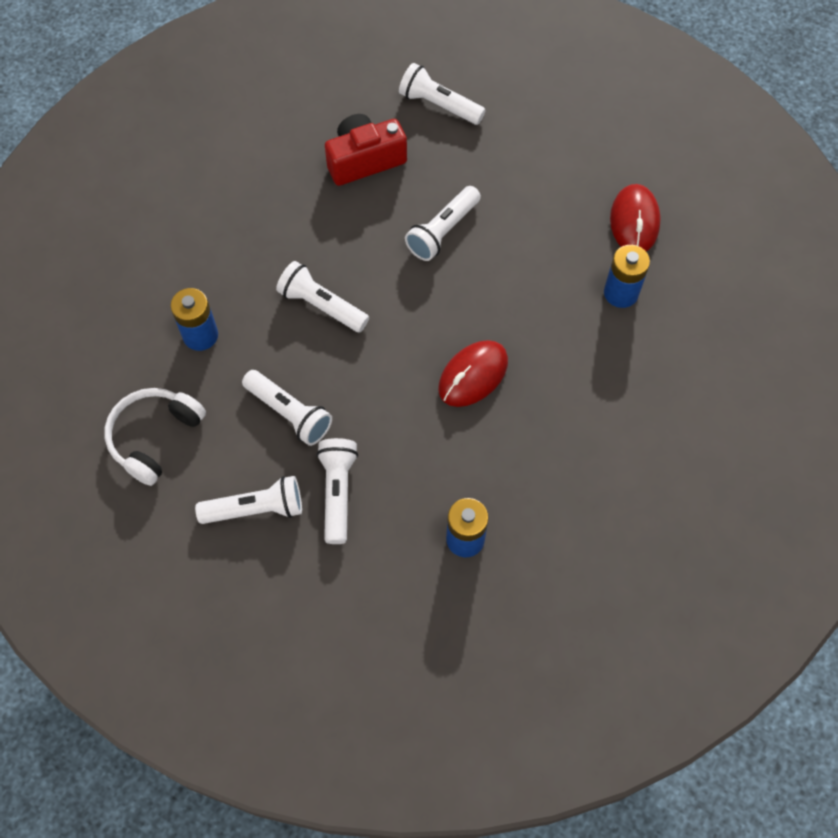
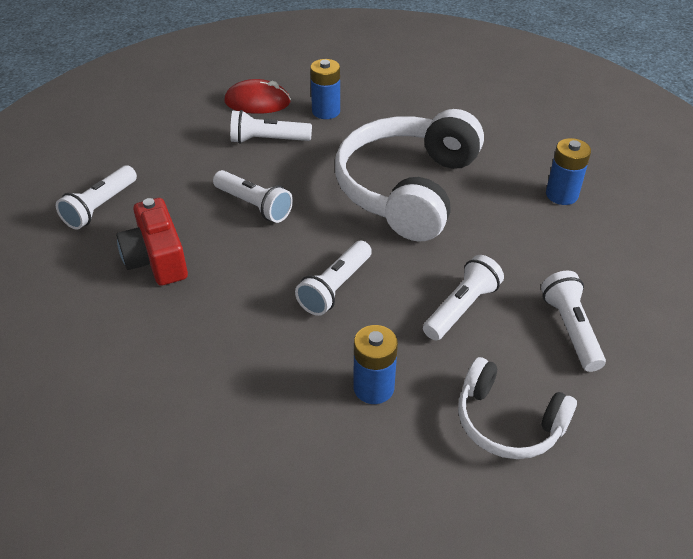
camera: 90 degrees left, 20 degrees down
white flashlight [317,438,358,544] -> white flashlight moved to [230,110,312,144]
red mouse [438,340,508,407] -> white headphones [335,109,484,242]

